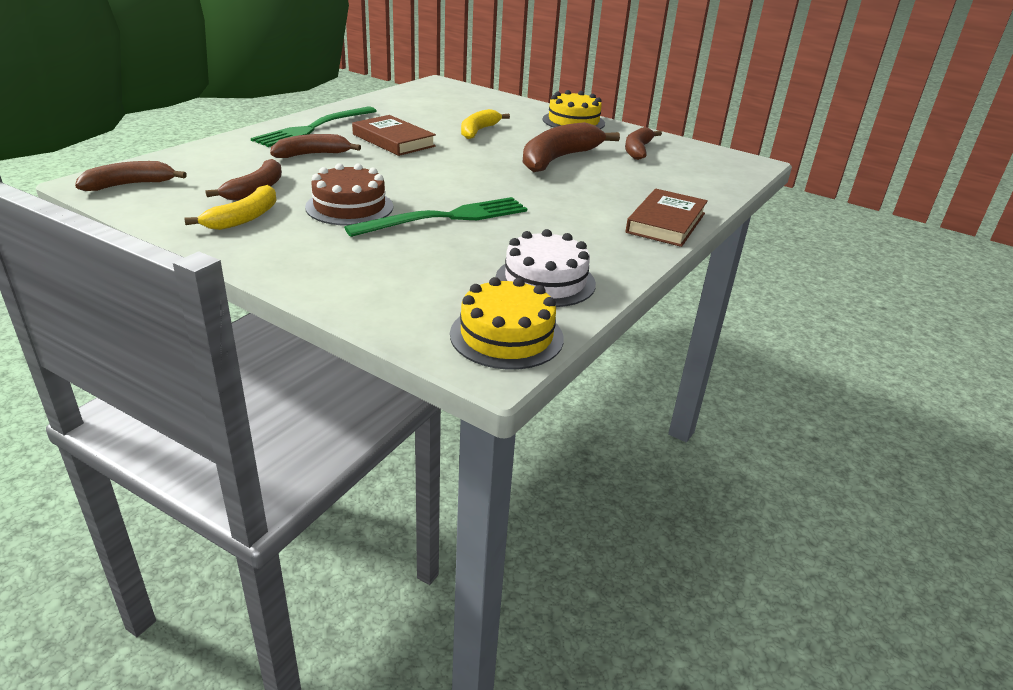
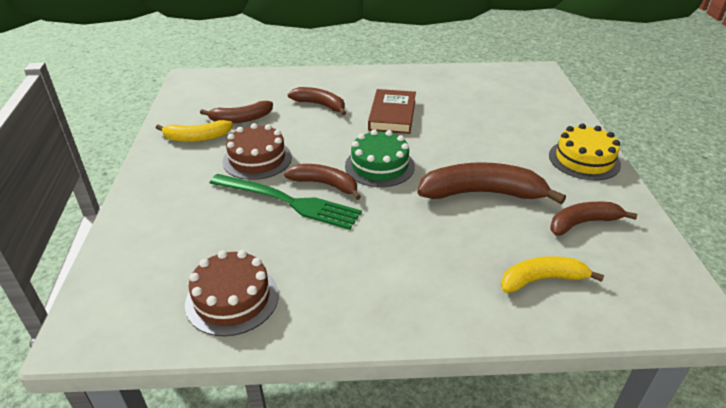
camera: 55 degrees right, 5 degrees up
brown banana [75,161,187,191] -> brown banana moved to [284,164,361,200]
green fork [251,106,376,147] -> none
yellow cake [450,277,564,370] -> none
yellow banana [461,109,510,139] -> yellow banana moved to [501,256,604,293]
white cake [496,229,596,307] -> brown cake [185,250,279,336]
brown book [626,189,708,247] -> none
none -> green cake [345,129,415,187]

